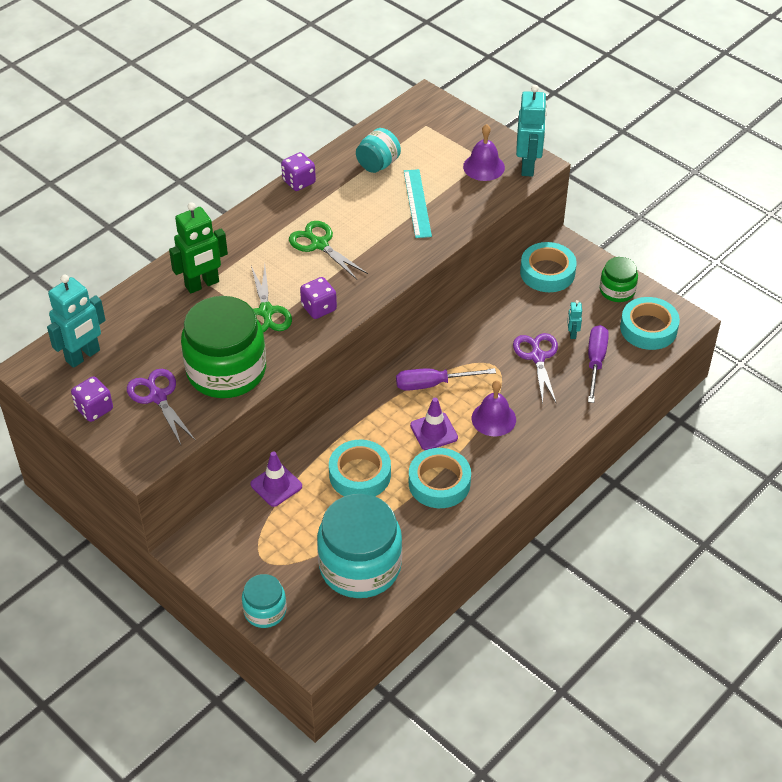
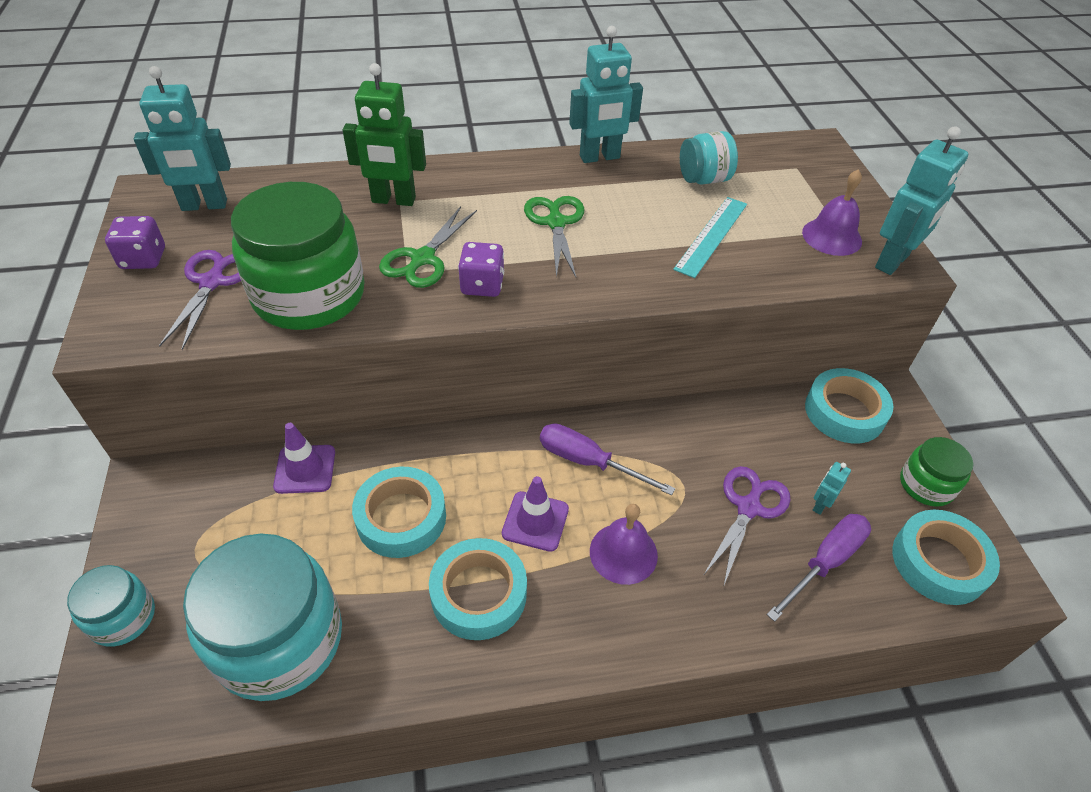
camera: 35 degrees right, 0 degrees up
purple dice [281,152,316,191] -> turquoise robot [569,26,643,163]

